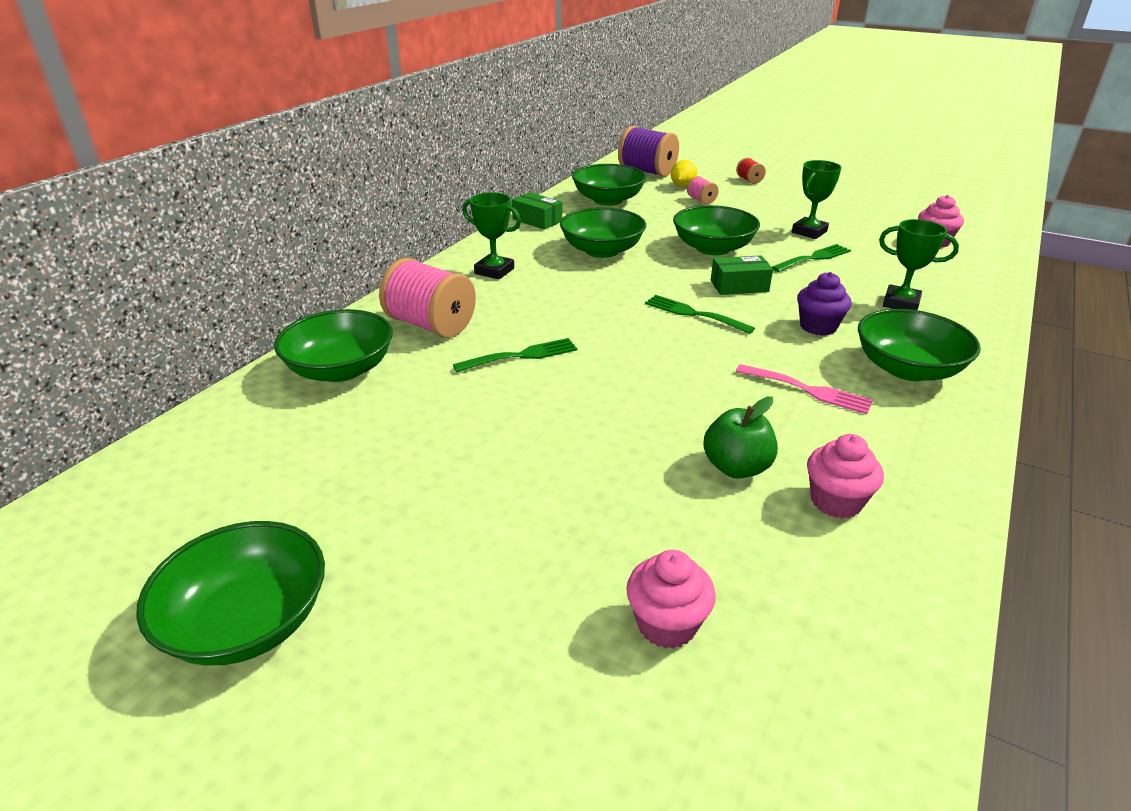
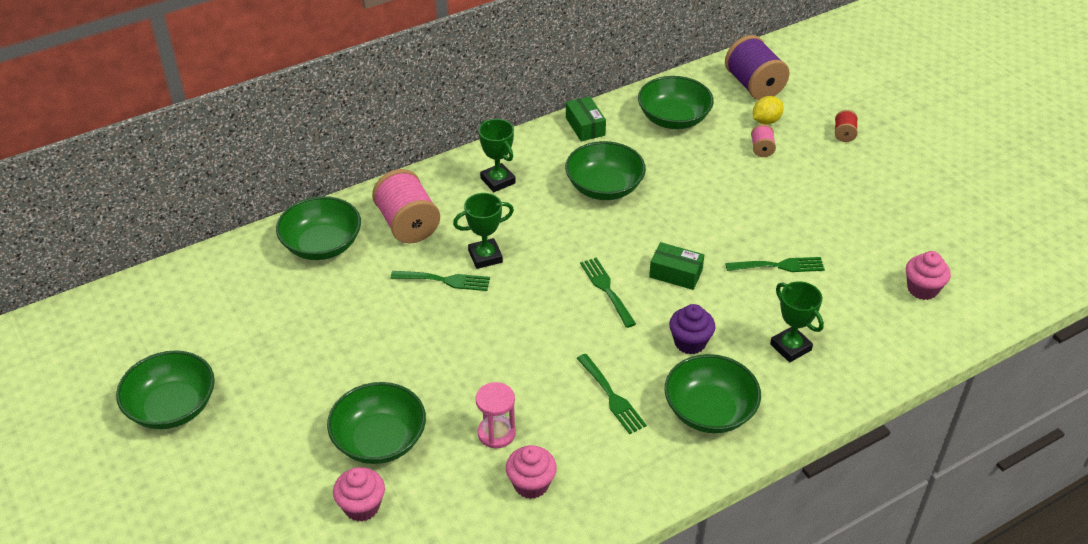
camera: 30 degrees right, 10 degrees up
green bowl [673,205,760,255] -> green bowl moved to [327,382,426,464]
green apple [703,397,778,479] -> pink hourglass [475,382,516,448]
pink fork [736,364,873,414] -> green fork [576,354,647,434]
green trophy [792,160,842,239] -> green trophy moved to [453,193,514,269]

